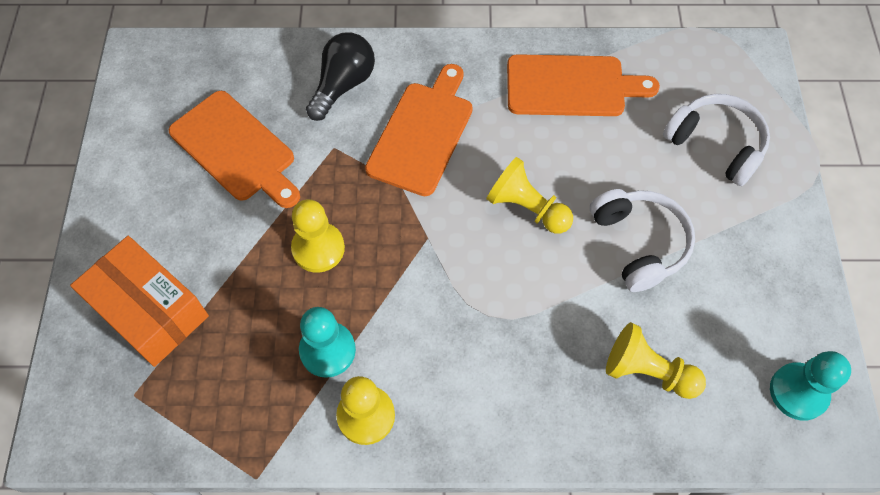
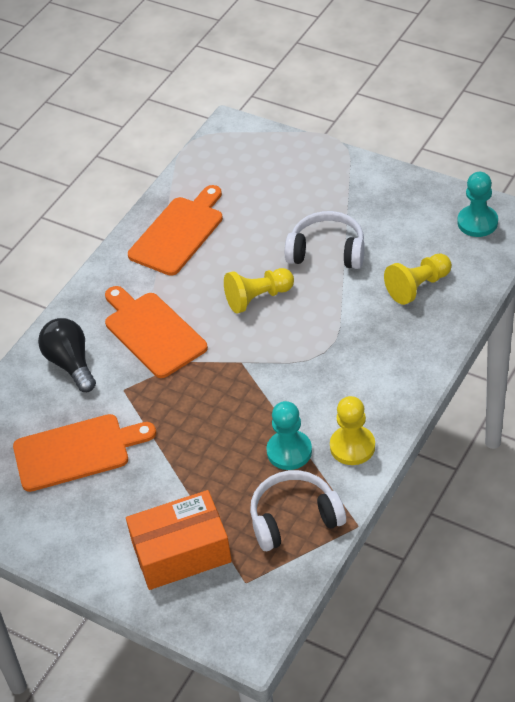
camera: 55 degrees left, 15 degrees down
yellow pawn [291,199,345,273] -> none
white headphones [663,94,770,186] -> white headphones moved to [250,470,346,551]

